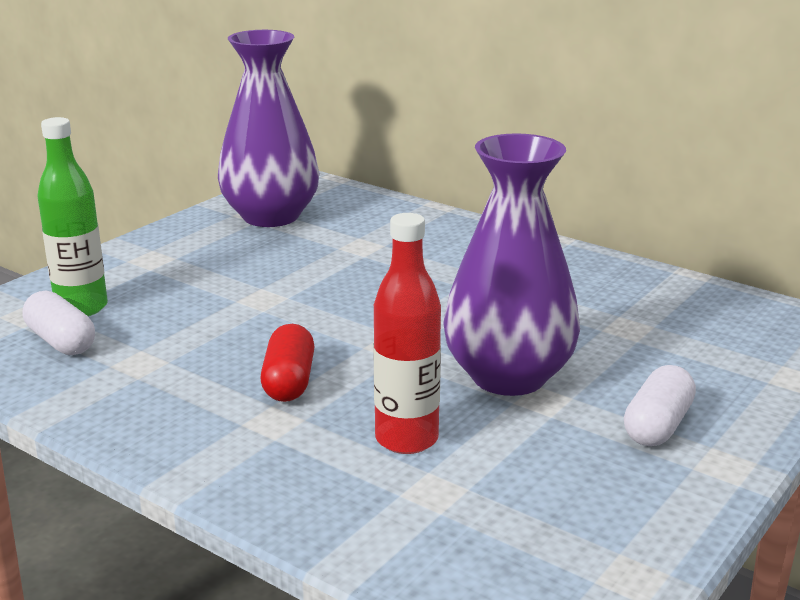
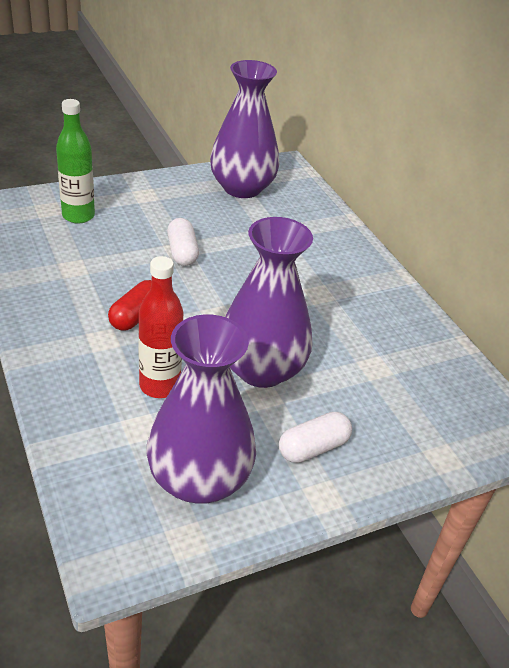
camera: 25 degrees right, 15 degrees up
white capsule [23,291,95,355] -> white capsule moved to [167,218,199,266]
none -> purple vase [146,314,256,504]

